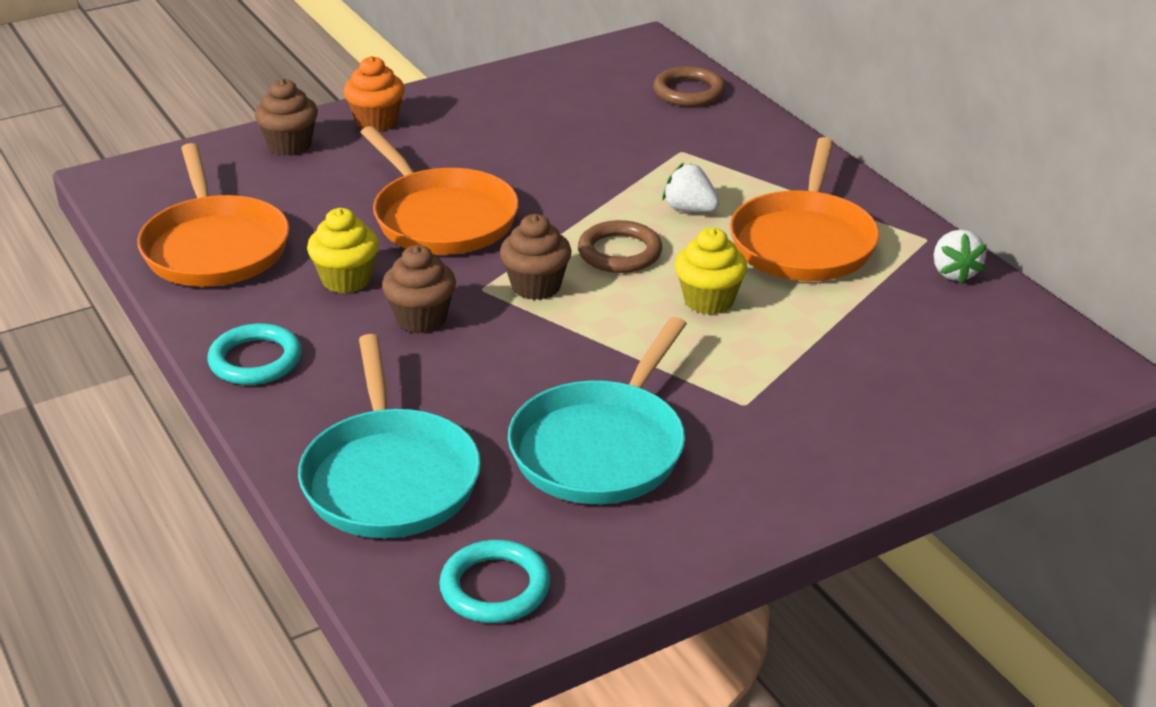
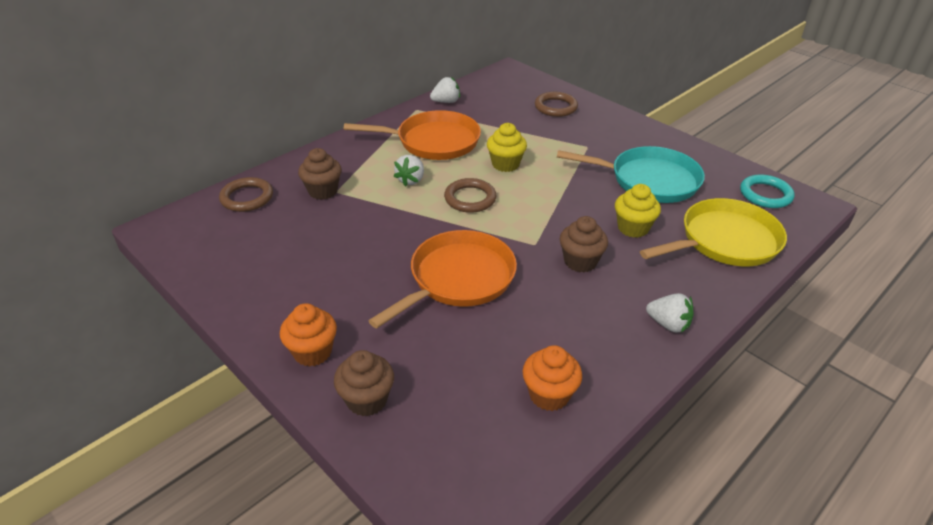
camera: 105 degrees left, 5 degrees up
orange pan [137,143,289,287] -> orange cupcake [523,345,582,411]
turquoise ring [207,323,302,385] -> white strawberry [646,293,693,333]
turquoise pan [298,334,481,538] -> yellow pan [640,198,787,266]
yellow cupcake [307,208,379,293] -> yellow cupcake moved to [615,184,661,238]
brown cupcake [500,214,572,300] -> brown cupcake moved to [298,148,342,200]
none -> brown ring [535,92,578,117]

